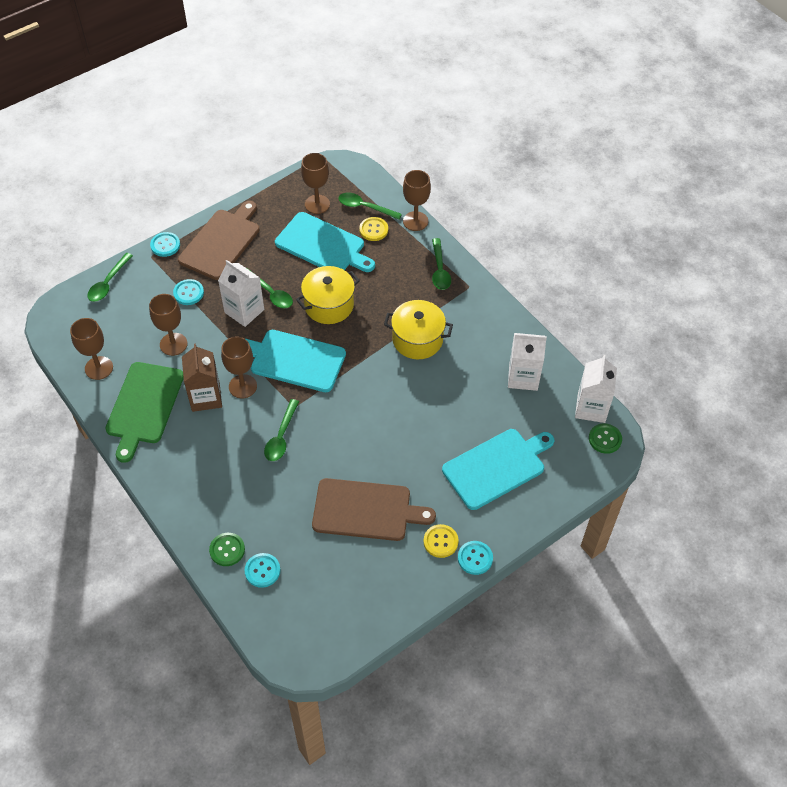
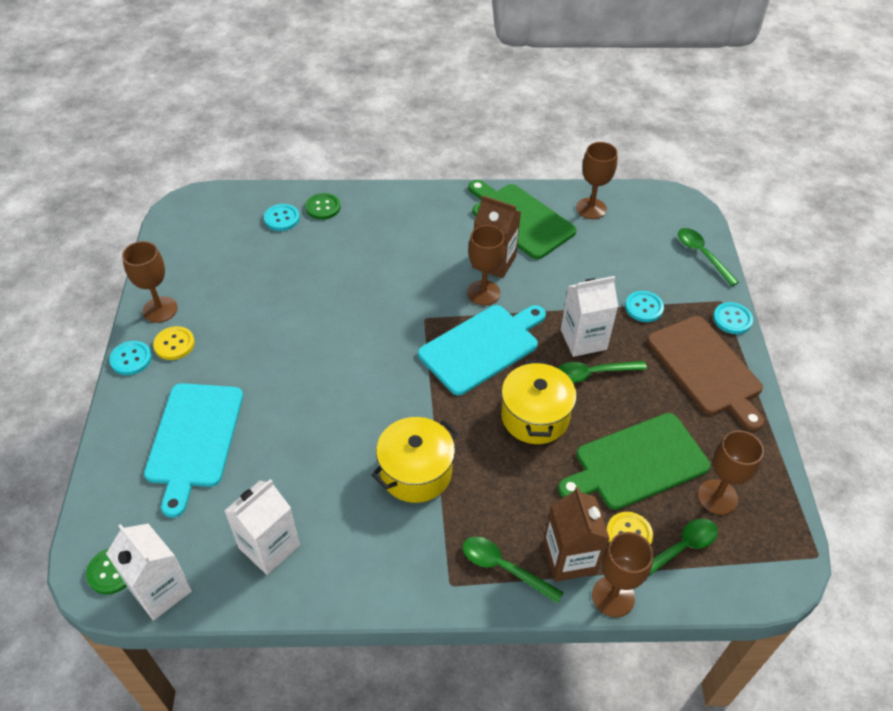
camera: 125 degrees right, 5 degrees down
brown goblet [149,294,188,356] -> brown goblet moved to [122,241,178,323]
green spoon [264,399,299,461] -> none
turquoise cutting board [275,212,375,272] -> green cutting board [558,413,711,510]
brown cutting board [312,478,436,541] -> none
none -> brown carton [543,487,610,582]

